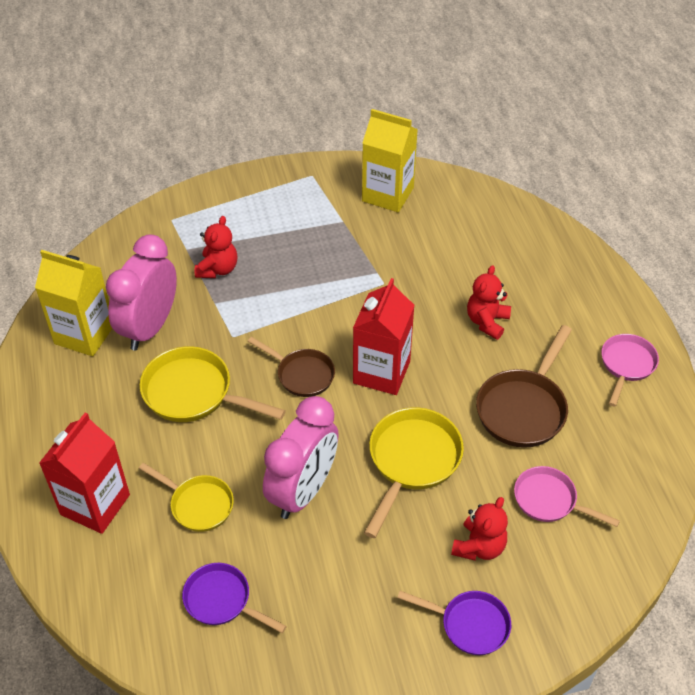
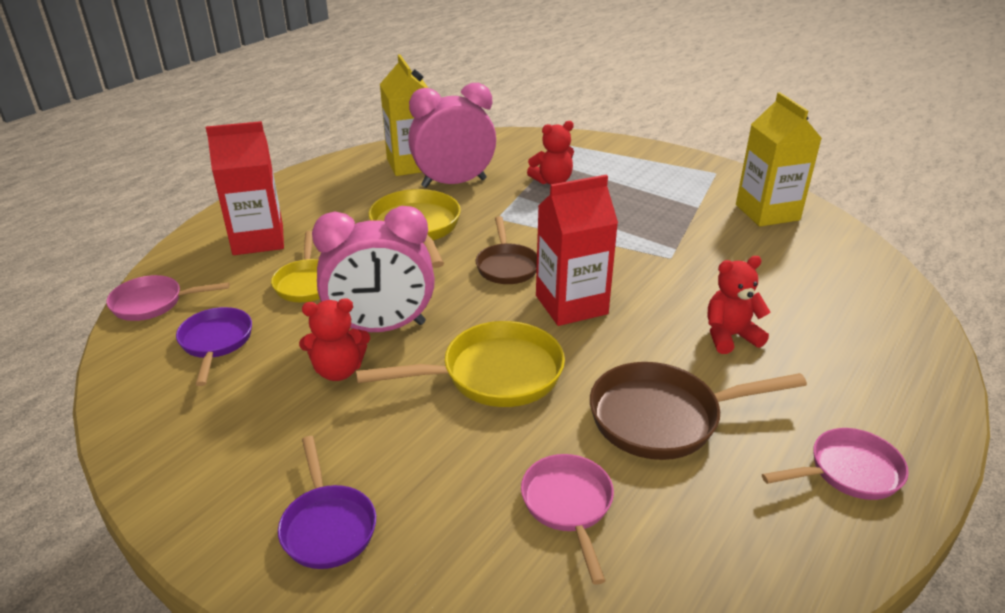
camera: 50 degrees right, 15 degrees down
red teddy bear [451,497,508,561] -> red teddy bear moved to [299,298,370,381]
none -> pink pan [106,275,230,321]

